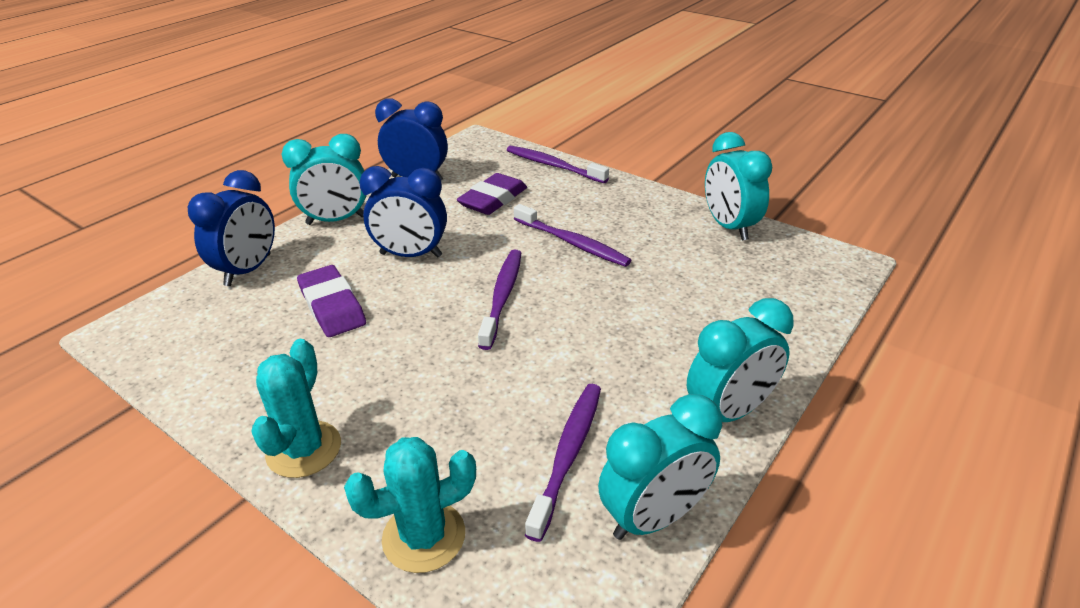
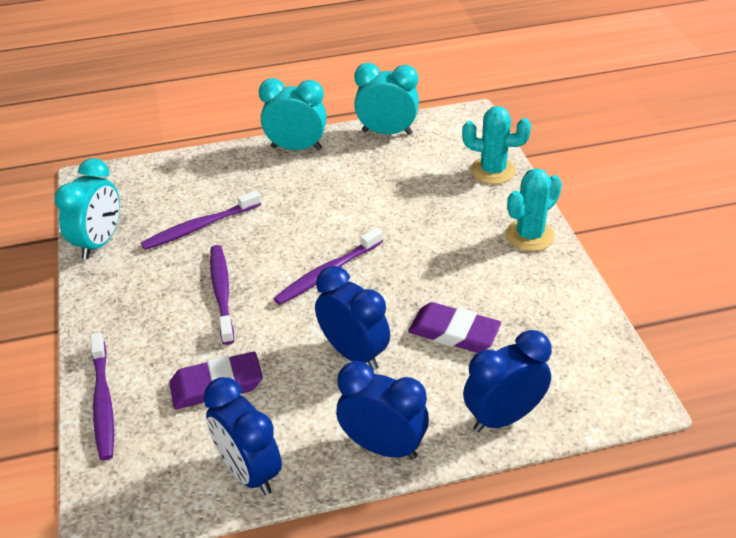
camera: 140 degrees left, 5 degrees up
turquoise clock [281,134,366,225] -> blue clock [336,361,429,460]
purple eraser [297,265,366,337] -> purple eraser turned 75 degrees counterclockwise [408,302,501,353]
purple toothbrush [525,384,601,542] -> purple toothbrush moved to [141,190,261,250]

